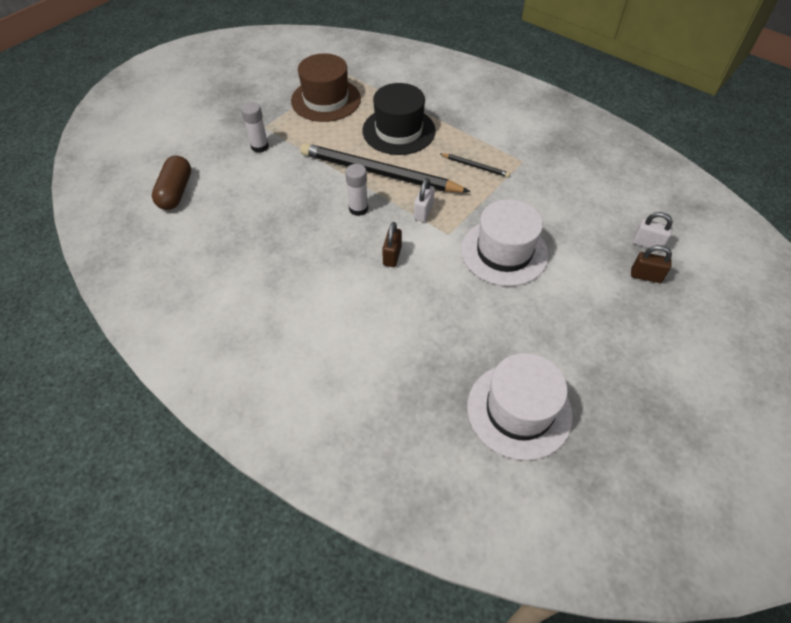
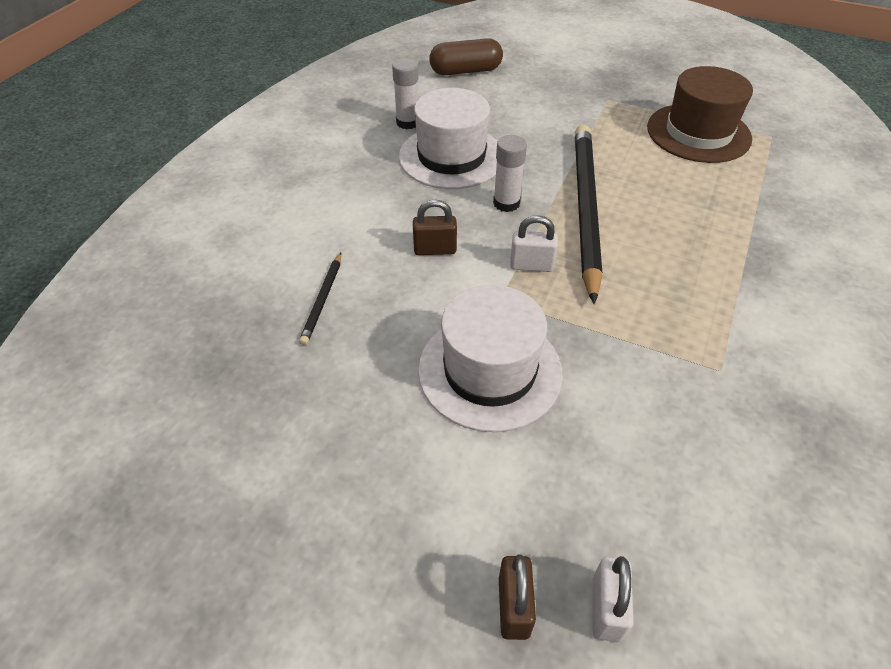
camera: 75 degrees right, 5 degrees down
white glue stick [241,102,269,153] -> white glue stick moved to [392,58,418,129]
black hat [362,83,436,155] -> none
black pencil [440,153,510,177] -> black pencil moved to [299,253,341,345]
white hat [467,353,573,460] -> white hat moved to [399,88,498,189]

